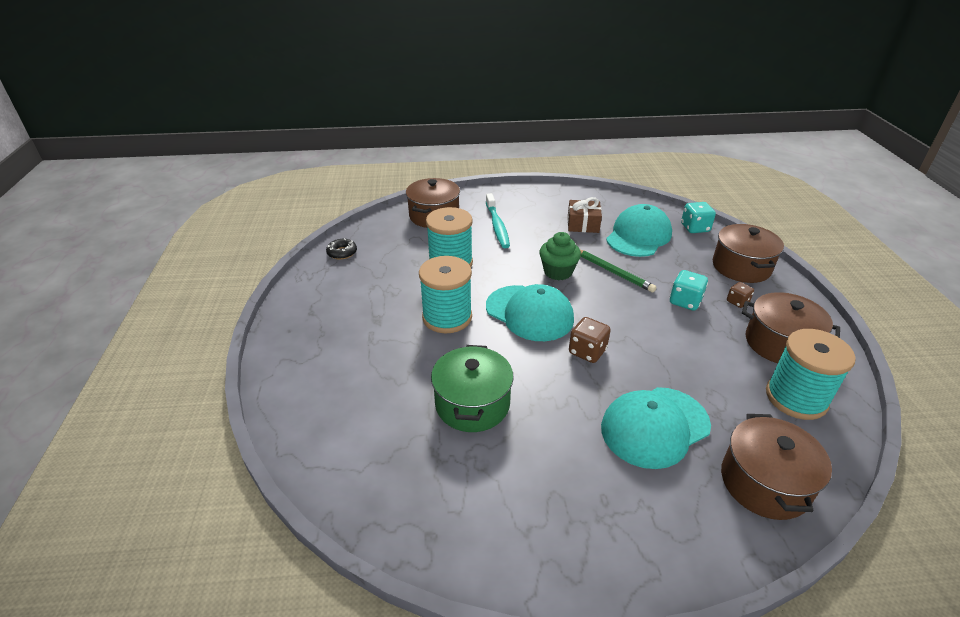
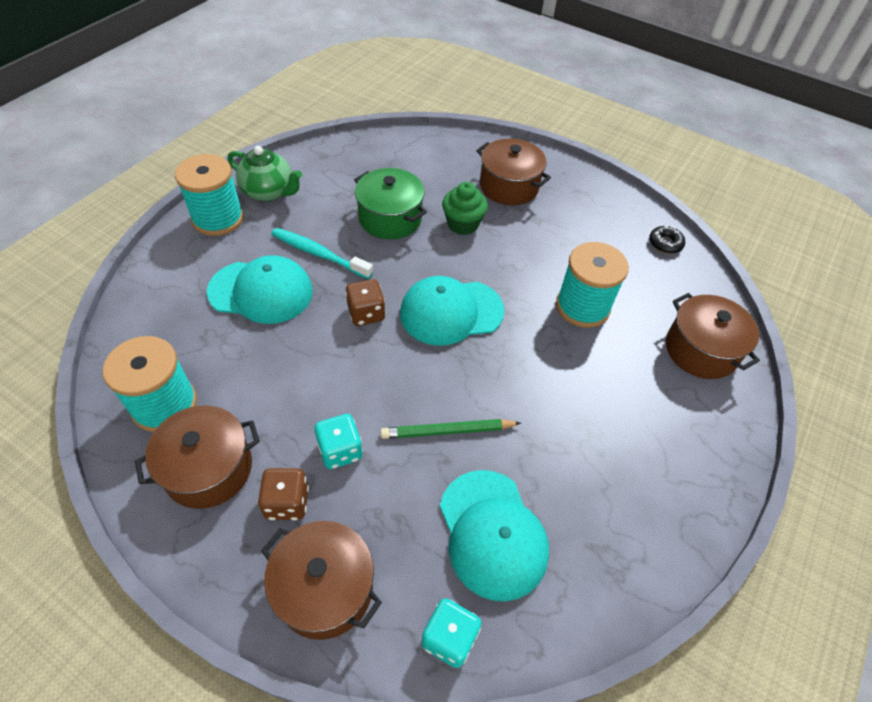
camera: 125 degrees right, 15 degrees up
turquoise spool [419,256,472,333] -> turquoise spool moved to [175,154,244,236]
turquoise toothbrush [486,193,510,248] -> turquoise toothbrush moved to [271,228,373,279]
green cupcake [539,232,581,280] -> green cupcake moved to [442,182,488,235]
brown gift [568,197,602,233] -> none
turquoise cap [601,387,711,469] -> turquoise cap turned 90 degrees clockwise [207,255,313,324]
brown pot [721,414,832,520] -> brown pot moved to [476,138,551,205]
brown dice [727,282,754,308] -> brown dice [258,468,309,520], size x1.57
none -> green teapot [228,146,302,201]

